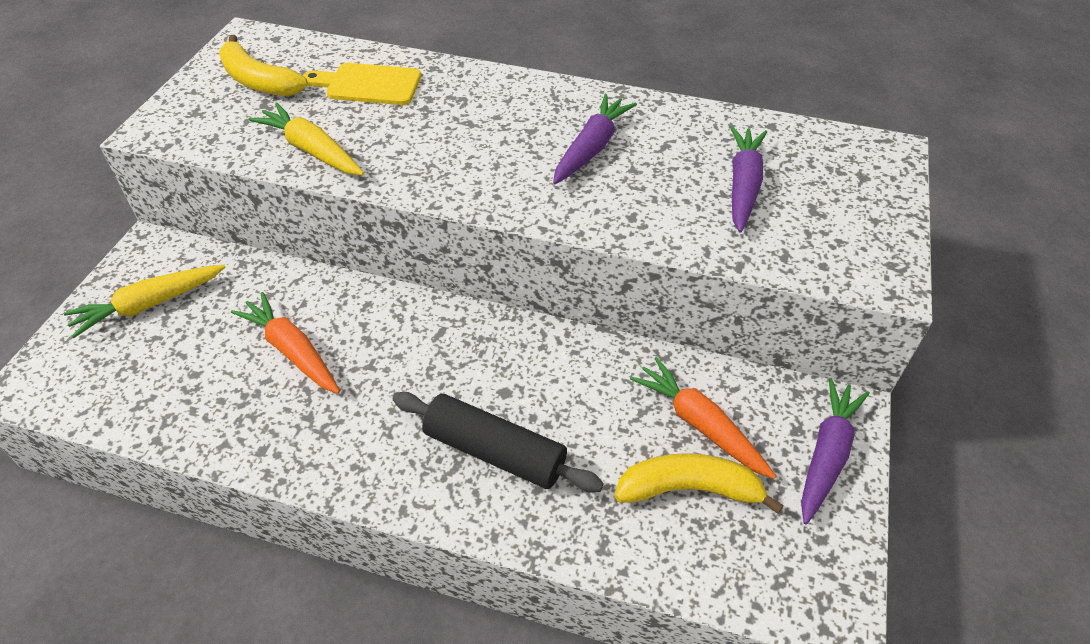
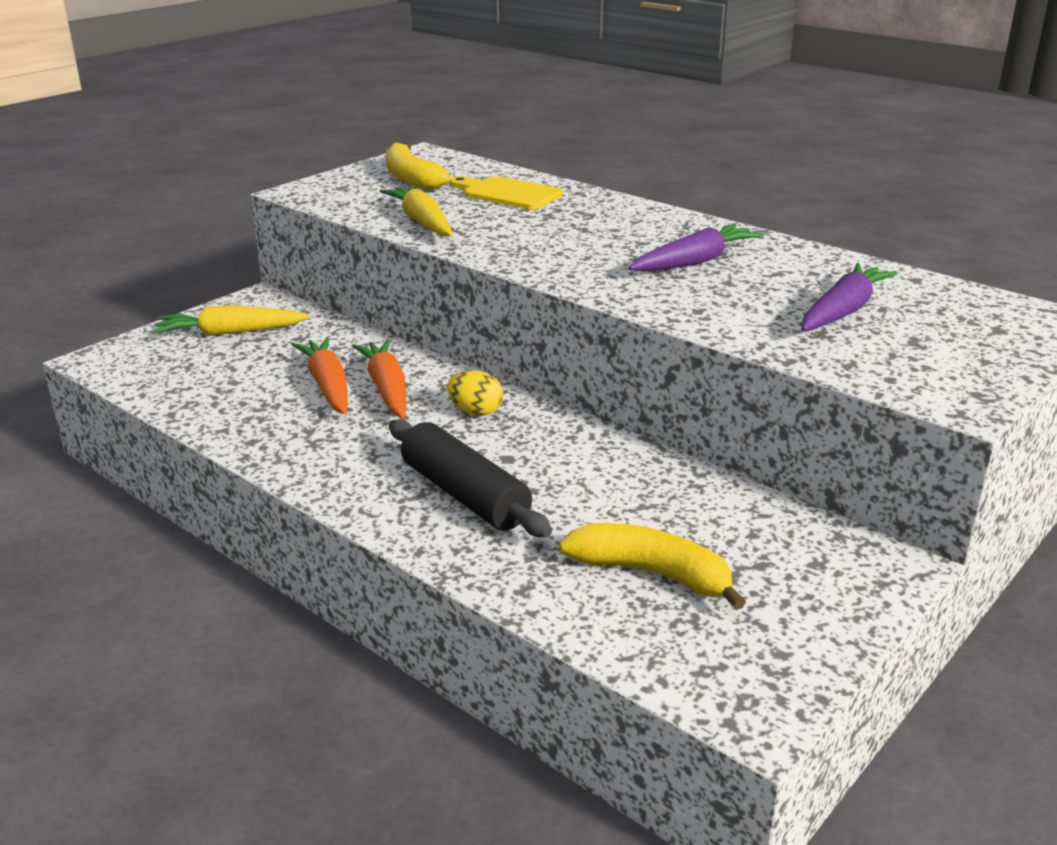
camera: 25 degrees right, 20 degrees down
orange carrot [630,357,776,479] -> orange carrot moved to [352,339,406,419]
purple carrot [801,378,870,524] -> none
none -> yellow egg [447,370,503,416]

